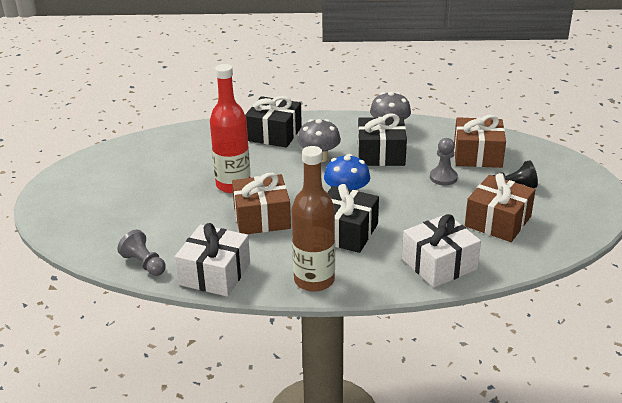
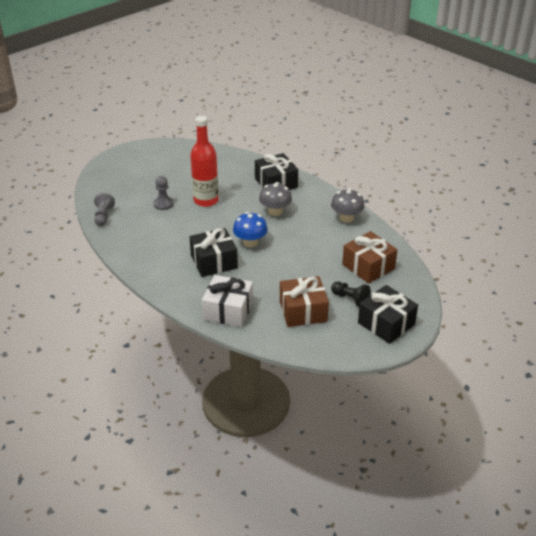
camera: 45 degrees right, 5 degrees up
white gift [175,223,250,297] -> none
brown gift [232,173,291,234] -> none
brown bottle [292,146,335,292] -> none
black gift [358,113,407,166] -> black gift moved to [358,285,418,344]
grey pawn [430,138,458,185] -> grey pawn moved to [154,176,174,210]

